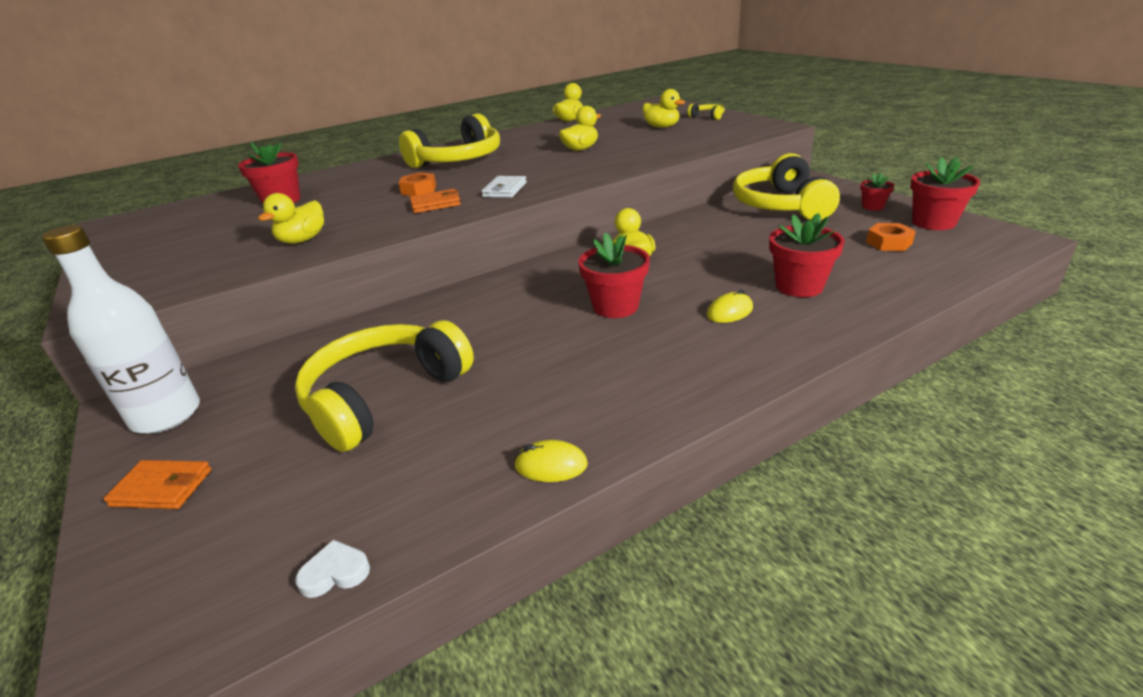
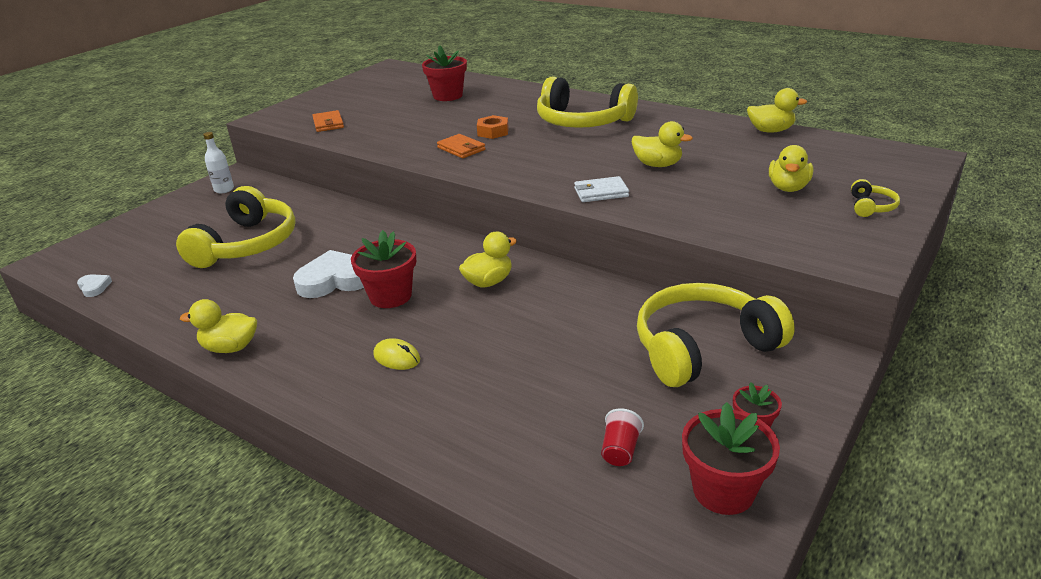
camera: 65 degrees right, 0 degrees up
white bottle [41,225,200,434] -> white bottle [203,132,234,193], size x0.51
orange wallet [104,460,211,509] -> orange wallet moved to [312,110,344,132]
yellow duck [258,193,324,244] -> yellow duck moved to [180,299,257,353]
yellow headphones [295,320,474,452] -> yellow headphones turned 90 degrees clockwise [176,186,296,268]
white wallet [481,176,527,198] -> white wallet moved to [574,176,629,202]
yellow mouse [514,440,588,482] -> none
red flower pot [769,213,845,297] -> none
orange nut [866,223,916,251] -> red cup [601,408,644,466]
none -> white heart [293,250,364,298]

